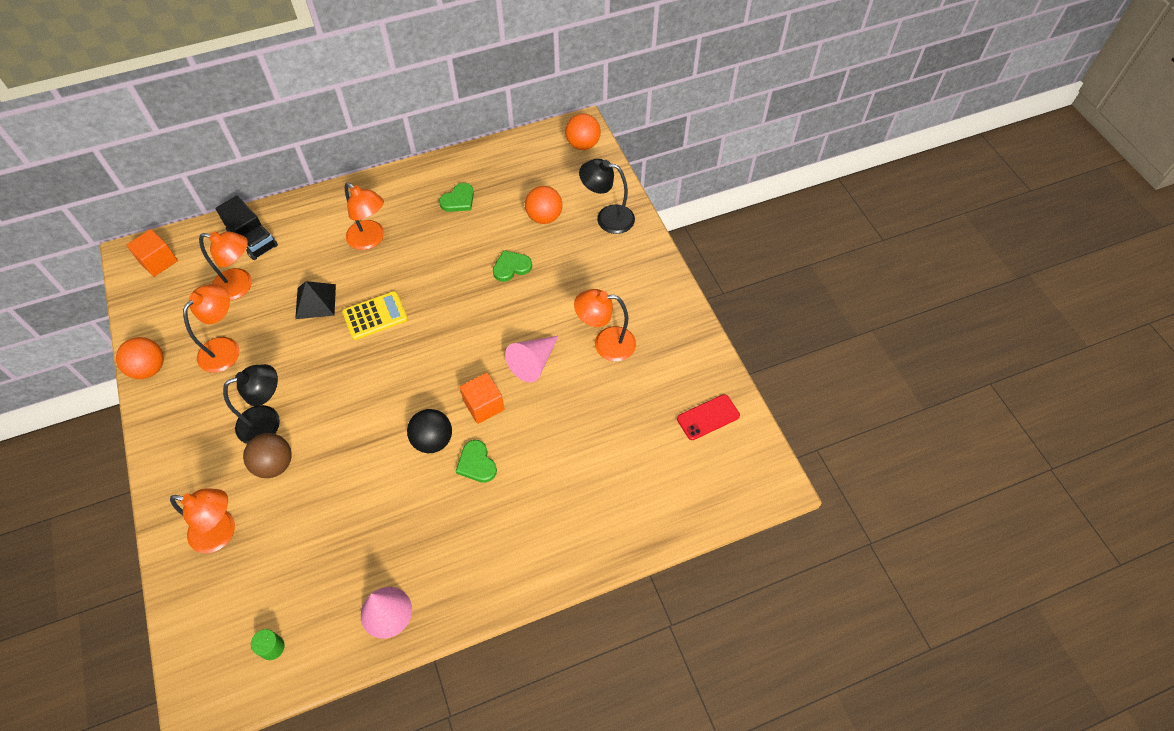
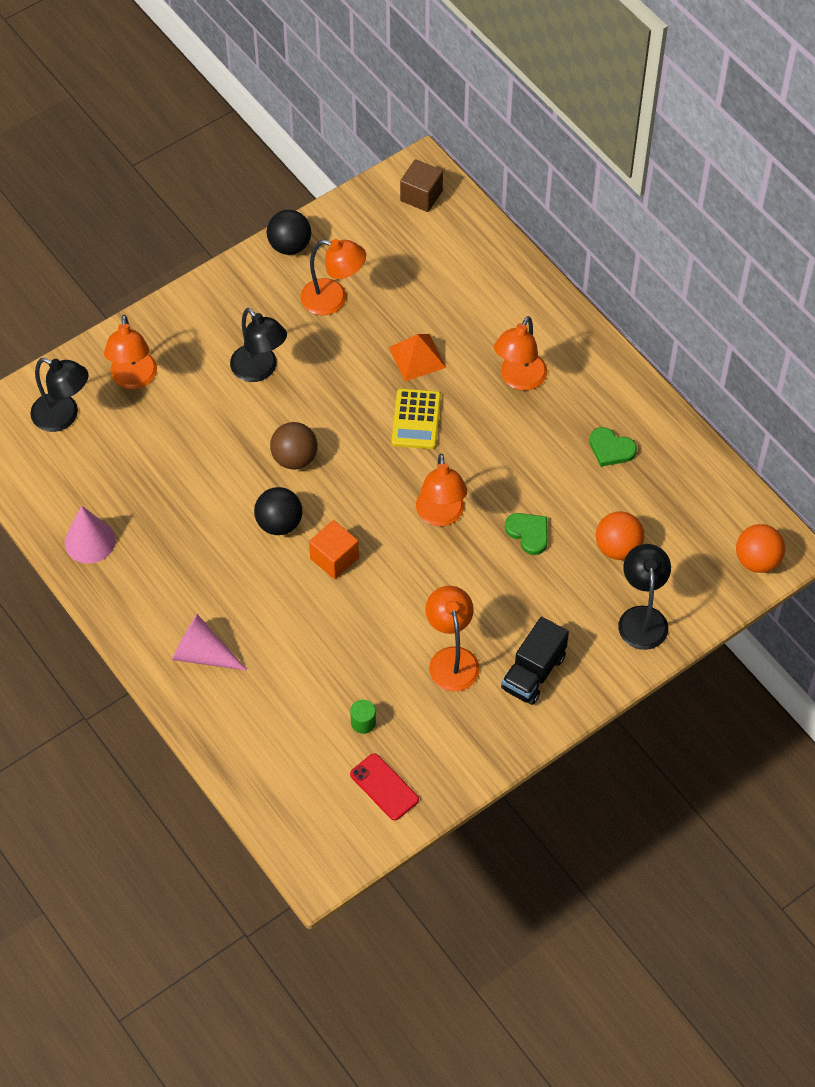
camera: 75 degrees right, 0 degrees up
orange ball [116,337,164,379] -> black ball [267,210,311,255]
orange cube [126,229,178,277] -> brown cube [400,159,443,212]
orange lamp [199,231,252,301] -> orange lamp moved to [416,454,467,526]
black truck [215,196,278,260] -> black truck moved to [501,617,569,705]
brown ball [243,433,292,478] -> brown ball moved to [270,422,317,469]
green cylinder [251,629,285,660] -> green cylinder moved to [350,700,376,734]
black pyramid [295,281,336,319] -> orange pyramid [389,334,446,381]
yellow calculator [342,291,408,340] -> yellow calculator turned 45 degrees clockwise [392,389,441,449]
green heart [456,440,497,483] -> none
pink cone [505,336,558,383] -> pink cone moved to [172,614,247,670]
none -> black lamp [30,358,88,432]

